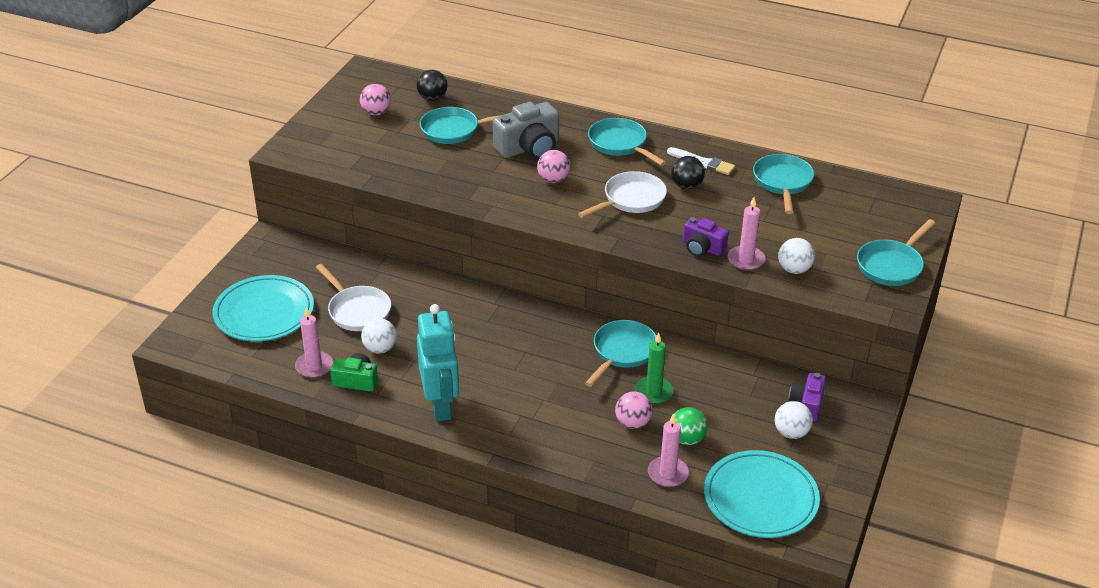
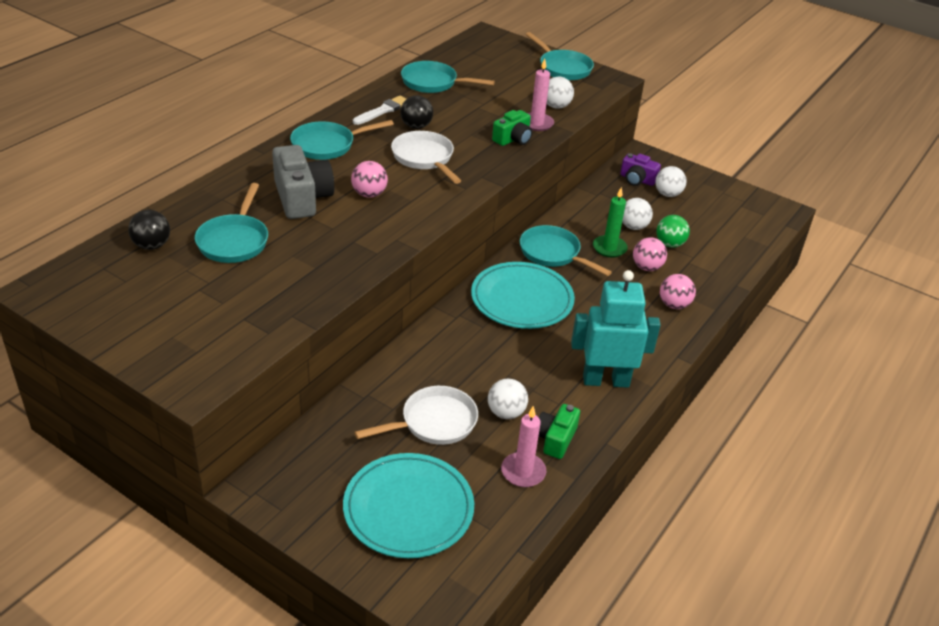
camera: 80 degrees left, 0 degrees up
pink ball [360,84,391,115] -> pink ball moved to [660,274,696,309]
pink candle [648,413,689,487] -> none
purple camera [683,217,729,257] -> green camera [492,110,532,146]
turquoise plate [704,450,820,538] -> turquoise plate moved to [471,262,575,329]
none -> white ball [622,198,653,230]

